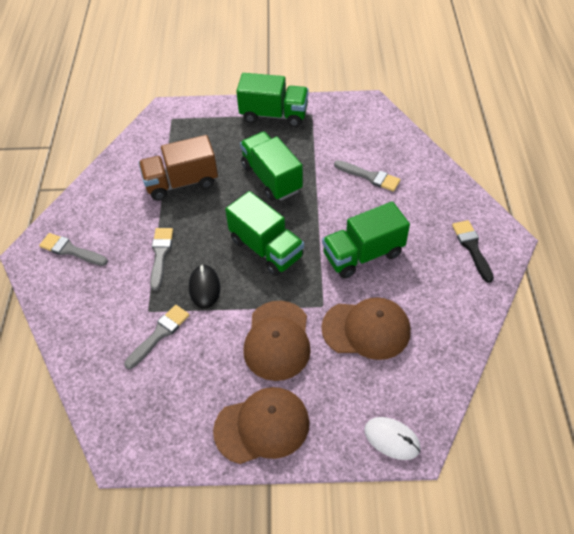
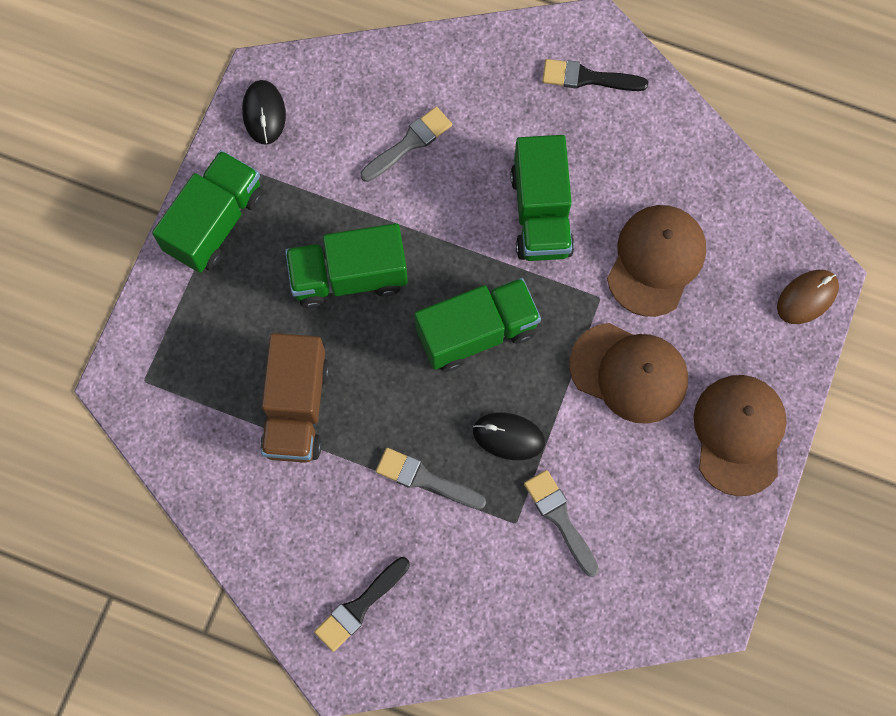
camera: 70 degrees left, 20 degrees up
grey brush [39,233,108,266] -> black brush [314,557,410,652]
white mouse [364,417,421,460] -> brown mouse [777,270,839,324]
none -> black mouse [242,80,286,145]

